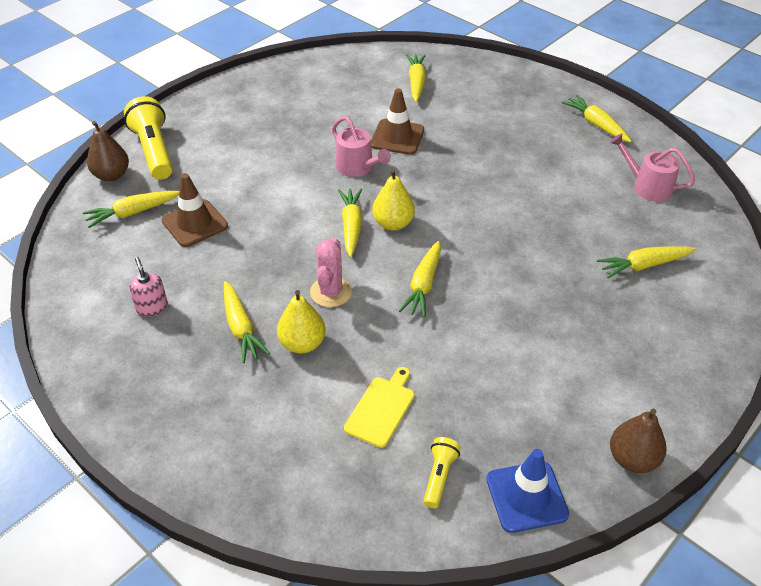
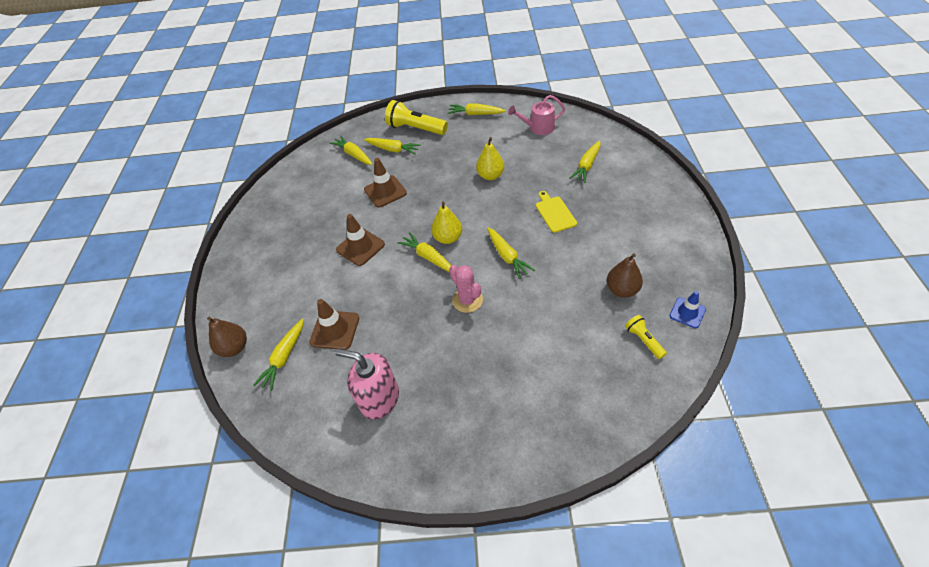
camera: 40 degrees left, 5 degrees up
yellow flashlight [124,96,173,179] -> yellow flashlight moved to [385,100,448,135]
pink soap dispenser [129,257,168,317] -> pink soap dispenser [335,349,399,420], size x1.83
yellow carrot [224,281,270,363] -> yellow carrot moved to [364,138,421,155]
yellow pear [277,290,326,353] -> yellow pear moved to [476,137,504,180]
pink watering can [332,116,391,177] -> none
yellow cutting board [344,367,415,448] -> yellow cutting board moved to [536,191,577,233]
blue traffic cone [486,449,569,533] -> blue traffic cone [670,291,706,328], size x0.66
brown pear [610,409,667,473] -> brown pear moved to [607,253,643,298]
none -> brown traffic cone [336,214,385,266]

